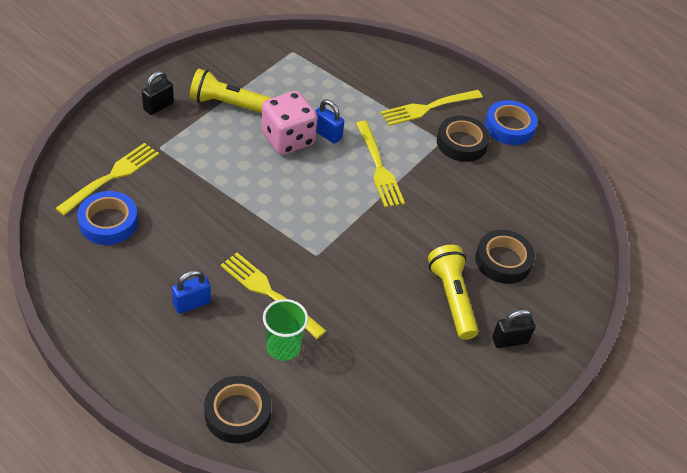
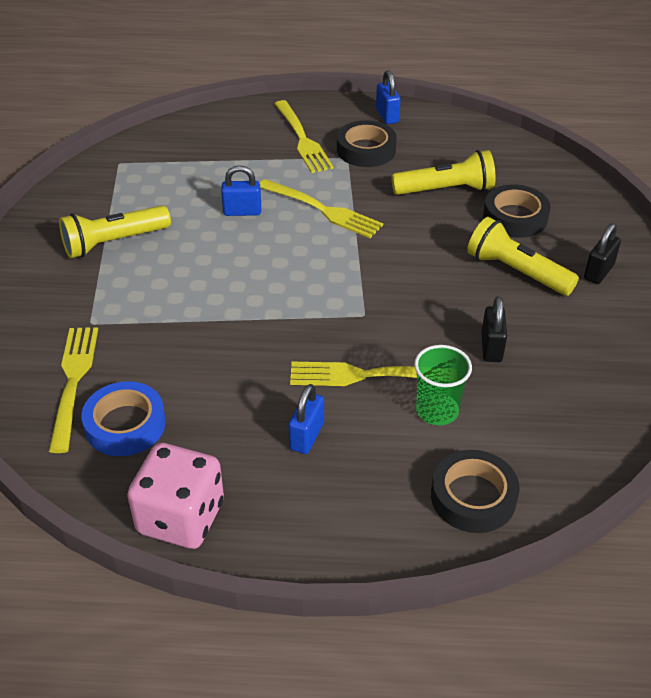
camera: 35 degrees left, 5 degrees down
black padlock [142,71,174,115] -> black padlock moved to [481,296,507,362]
pink dice [261,91,317,155] -> pink dice moved to [127,443,224,549]
yellow fork [381,90,483,126] -> yellow fork turned 45 degrees counterclockwise [274,100,334,173]
blue tape [485,100,538,145] -> blue padlock [376,70,401,124]
none -> yellow flashlight [391,150,496,195]

